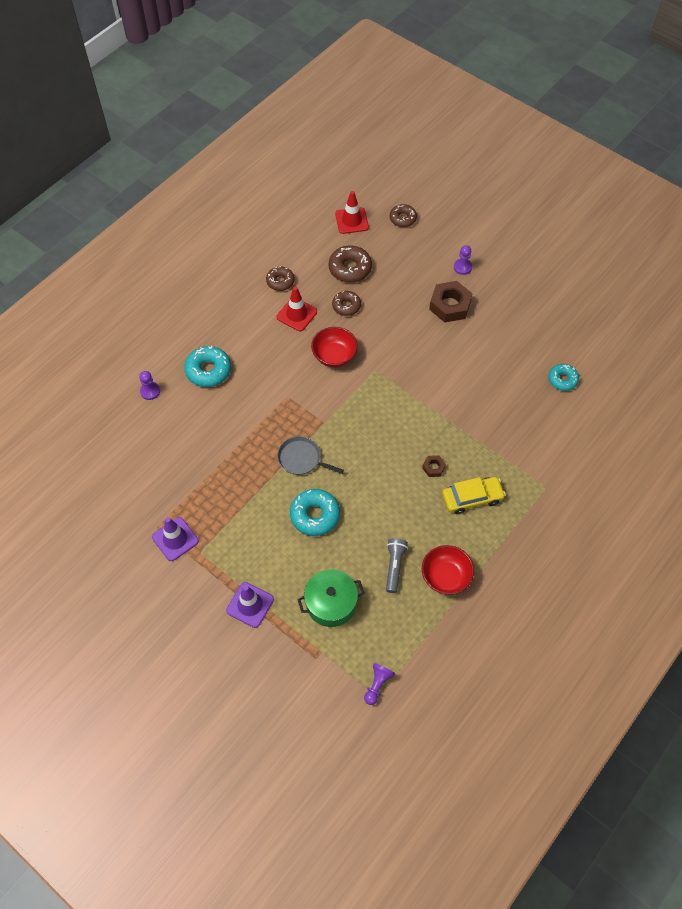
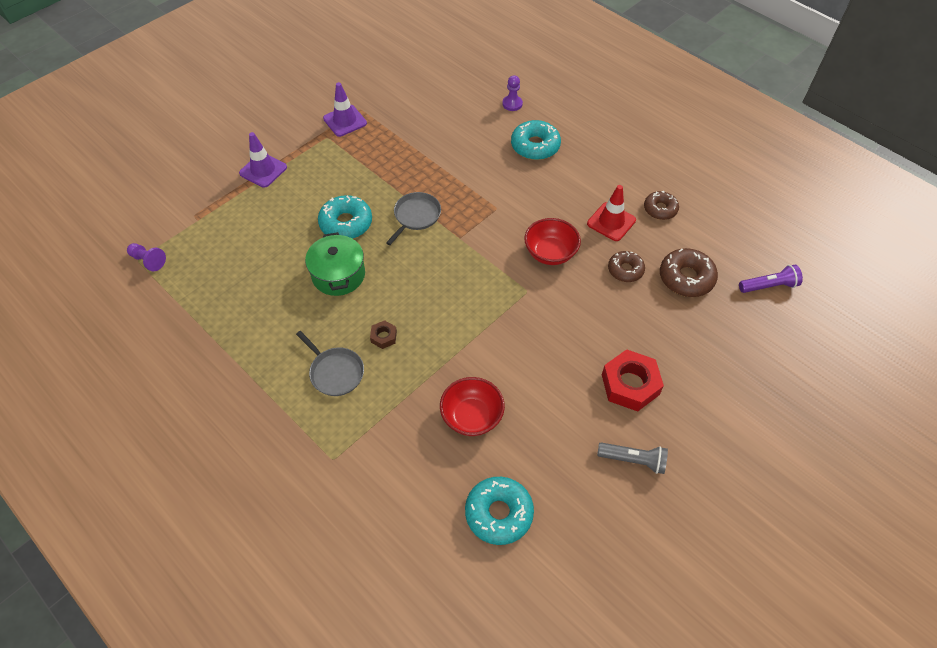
camera: 95 degrees right, 5 degrees down
green pot [297,569,365,627] -> green pot moved to [305,232,365,296]
red traffic cone [335,191,369,234] -> purple flashlight [739,264,803,293]
grey flashlight [386,538,408,593] -> grey flashlight moved to [597,443,668,474]
brown donut [390,204,417,227] -> none
red bowl [422,545,474,595] -> red bowl moved to [440,377,505,436]
brown nut [429,281,472,323] -> red nut [602,349,664,412]
yellow car [442,477,506,514] -> grey pan [296,331,364,396]
purple pawn [454,245,472,275] -> none
turquoise donut [548,364,579,391] -> turquoise donut [465,477,534,545], size x1.53

